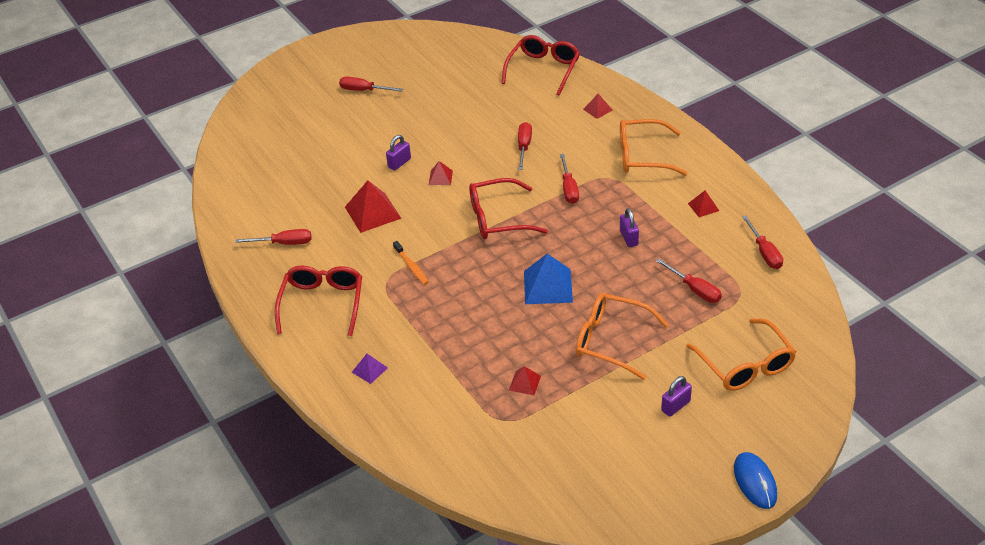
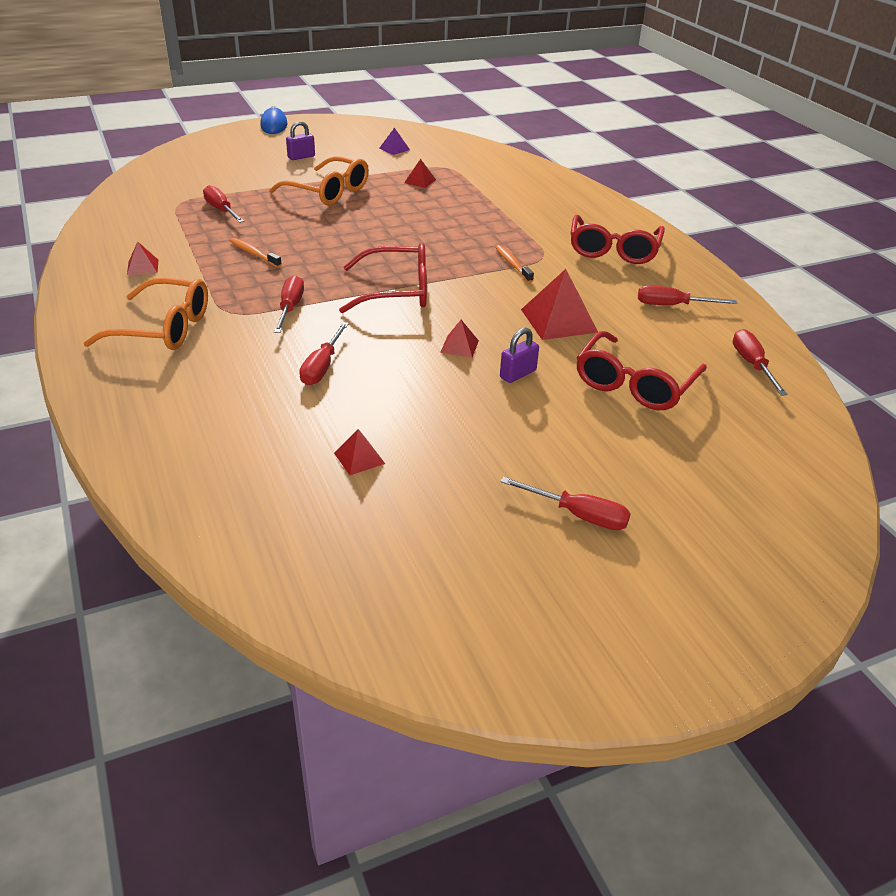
camera: 175 degrees left, 5 degrees down
purple pyramid [352,354,388,384] -> purple pyramid moved to [379,128,410,155]
red glasses [501,35,580,95] -> red glasses moved to [576,331,707,410]
blue pyramid [524,254,573,304] -> none
red pyramid [583,94,613,119] -> red pyramid moved to [334,429,385,475]
purple padlock [620,208,639,247] -> orange toothbrush [230,238,282,268]
orange glasses [686,319,796,391] -> none
red screwdriver [742,215,783,269] -> red screwdriver moved to [733,329,788,396]

